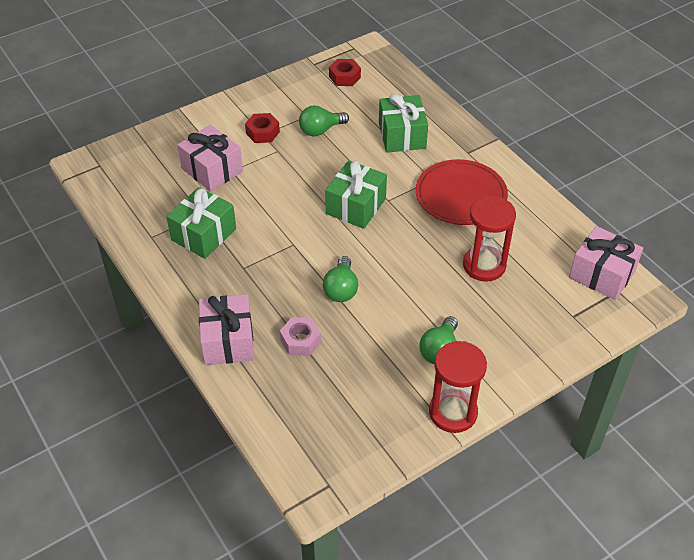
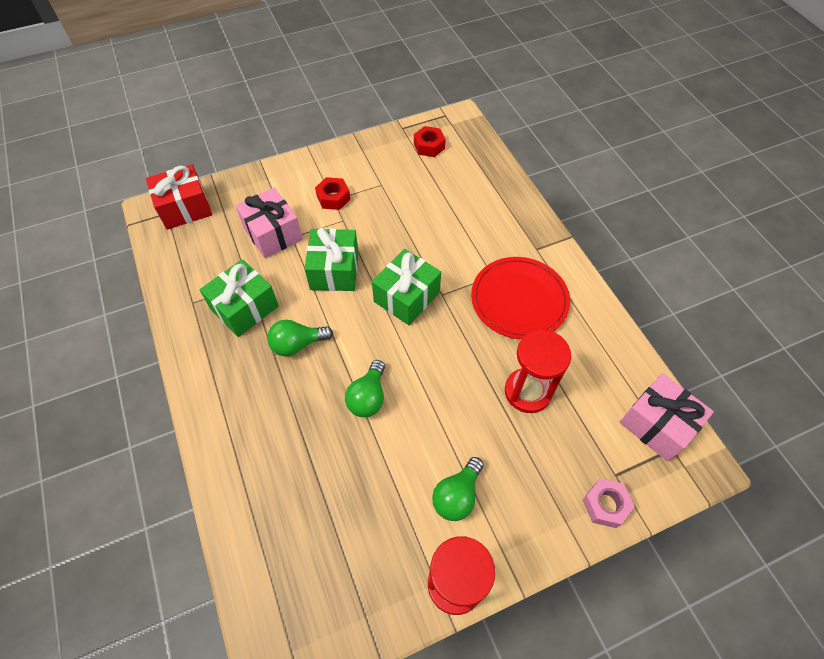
camera: 10 degrees right, 10 degrees up
pink gift [199,294,254,365] -> none
pink nut [280,317,321,356] -> pink nut moved to [583,478,635,528]
green light bulb [299,105,349,136] -> green light bulb moved to [267,320,333,356]
green gift [379,94,428,153] -> green gift moved to [304,227,359,291]
none -> red gift [146,164,212,230]

